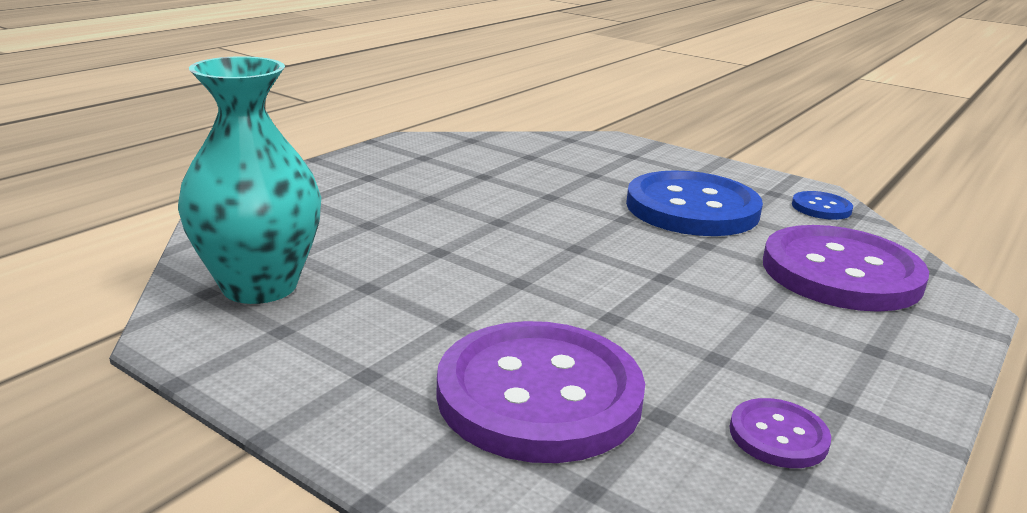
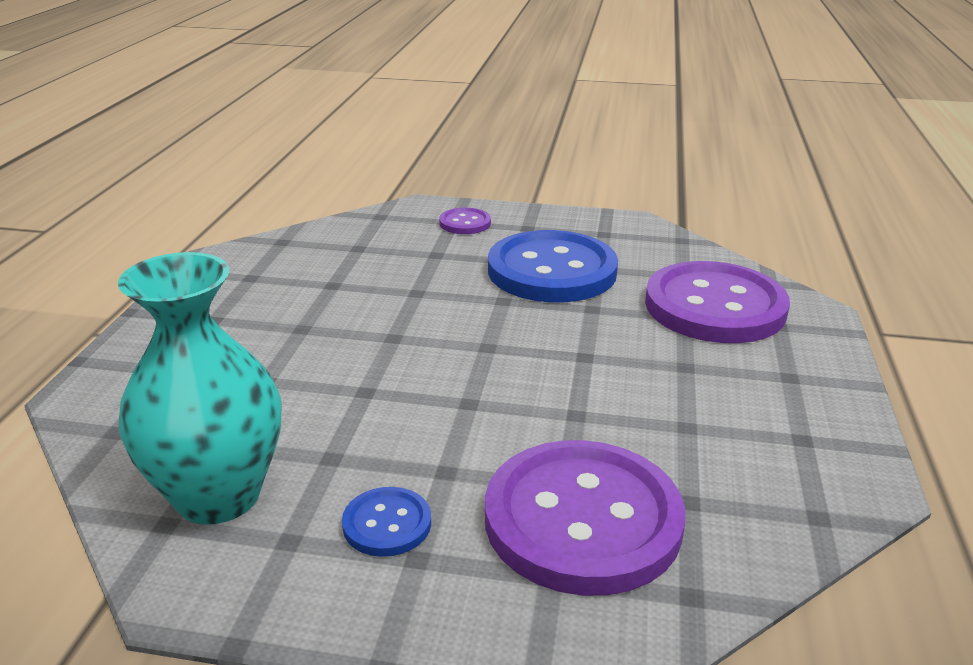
camera: 25 degrees left, 5 degrees up
purple button [730,398,831,468] -> purple button moved to [439,207,491,234]
blue button [792,191,853,220] -> blue button moved to [342,487,431,557]

